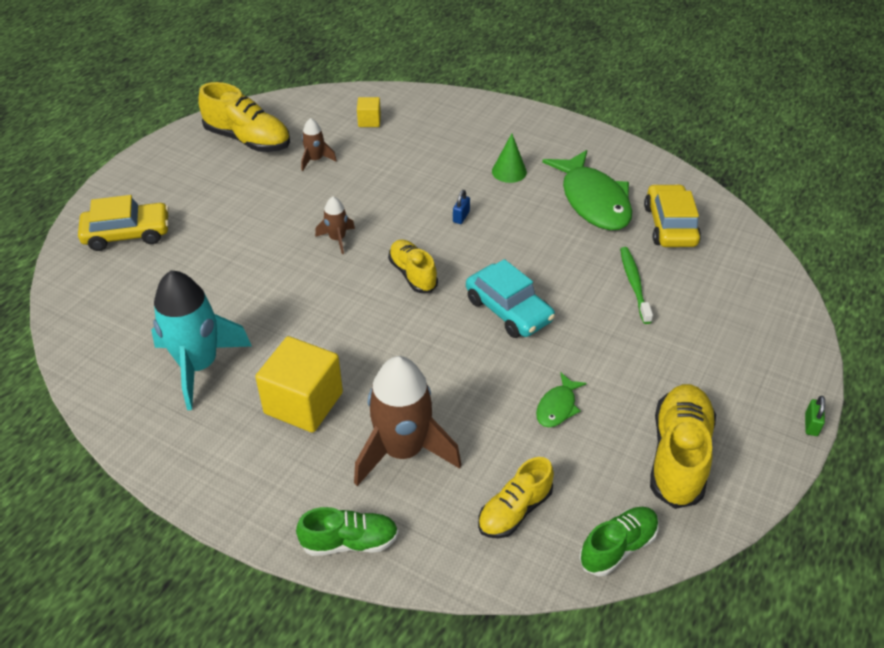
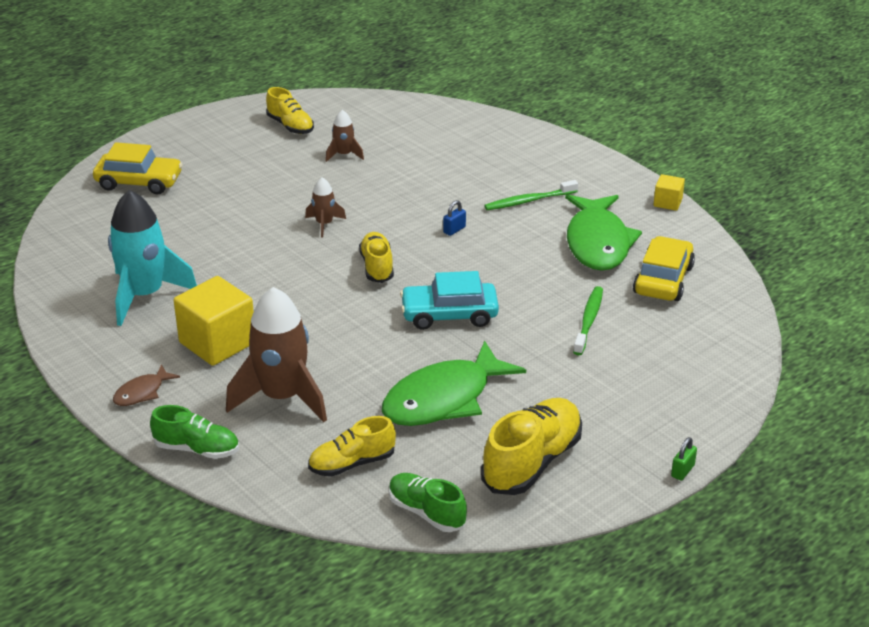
camera: 20 degrees right, 10 degrees down
yellow shoe [198,82,290,152] -> yellow shoe [266,87,314,134], size x0.63
yellow cube [357,97,381,127] -> yellow cube moved to [653,174,685,211]
turquoise car [466,259,555,338] -> turquoise car turned 105 degrees clockwise [400,271,499,330]
green cone [492,133,527,183] -> green toothbrush [484,180,578,210]
green fish [536,372,587,427] -> green fish [382,341,526,426], size x2.18
green shoe [579,507,659,576] -> green shoe turned 120 degrees counterclockwise [389,473,467,532]
none -> brown fish [113,364,180,406]

